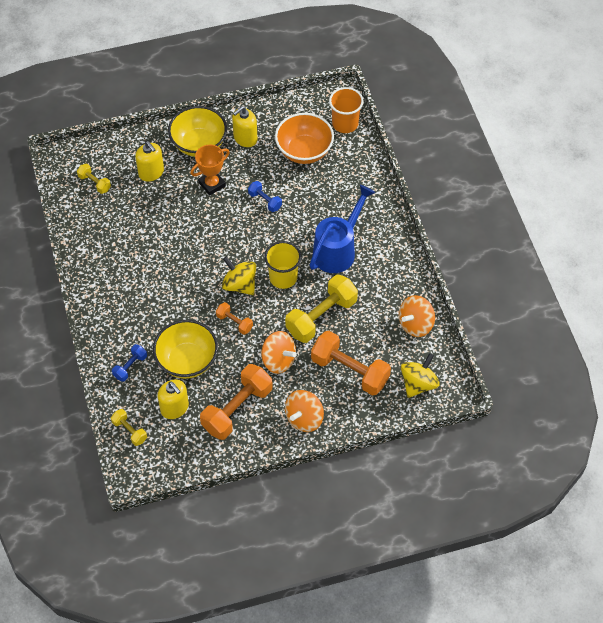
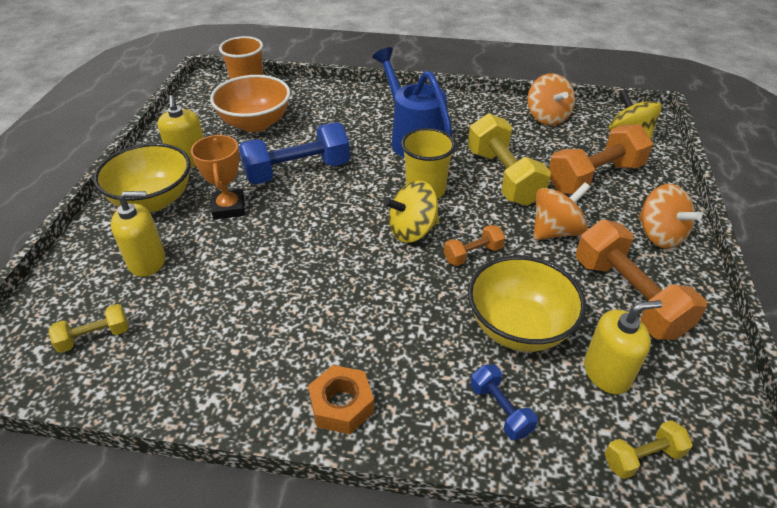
camera: 65 degrees left, 15 degrees down
blue dumbbell [248,181,282,212] -> blue dumbbell [239,123,350,185], size x2.01
none -> orange nut [308,365,374,434]

